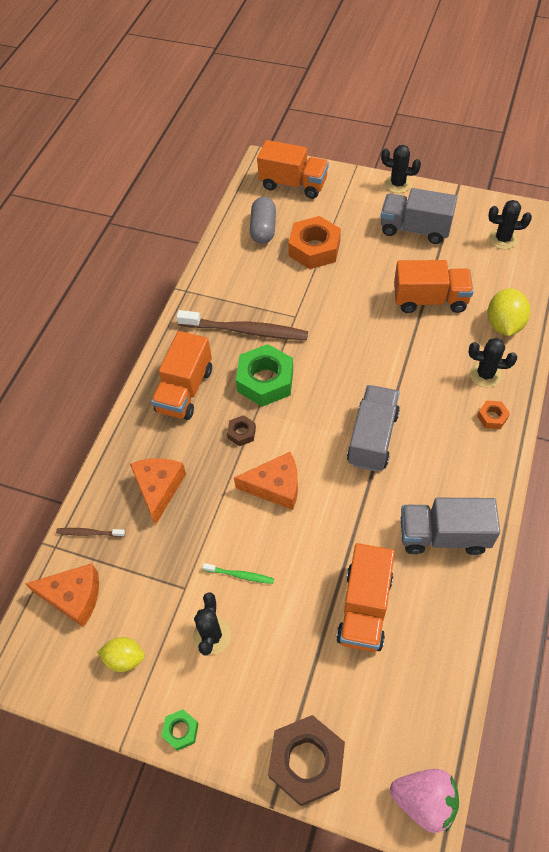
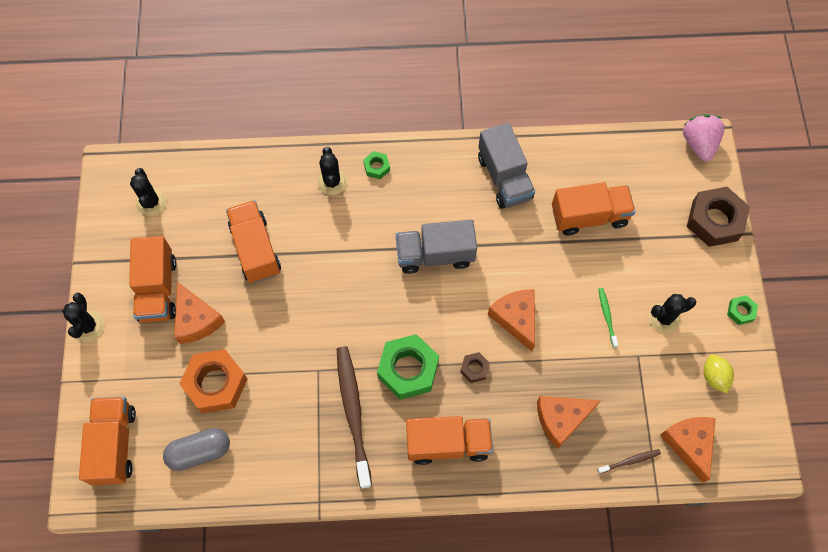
camera: 115 degrees left, 10 degrees up
brown toothbrush [56,528,125,537] -> brown toothbrush turned 90 degrees counterclockwise [597,449,661,474]
grey truck [381,188,457,244] -> orange truck [129,236,177,323]
orange nut [477,400,510,429] -> green nut [363,151,390,179]
yellow lemon [487,288,531,336] -> none
none -> orange cheese [174,282,225,344]

